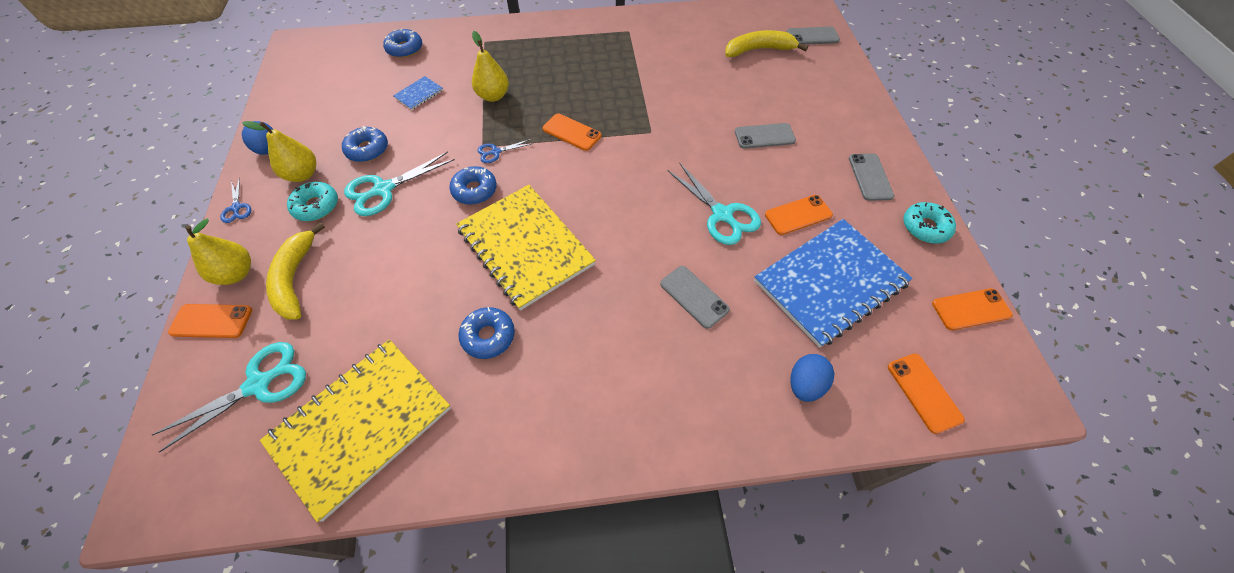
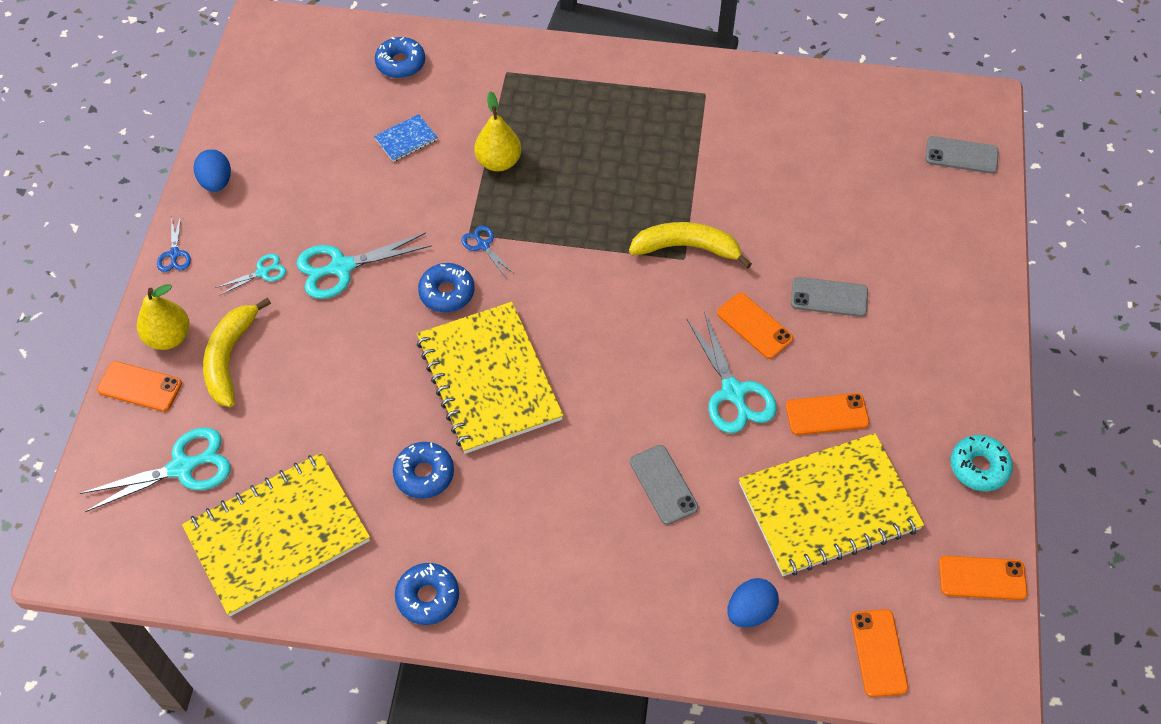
camera: 15 degrees right, 0 degrees up
yellow pear [242,121,316,182] -> none
turquoise donut [287,182,338,221] -> turquoise scissors [215,254,286,295]
blue donut [342,126,388,162] -> blue donut moved to [395,563,459,625]
blue scissors [477,139,531,163] -> blue scissors turned 60 degrees clockwise [461,225,513,277]
orange phone [543,113,601,151] -> orange phone moved to [717,293,794,359]
yellow banana [725,30,808,57] -> yellow banana moved to [629,222,752,269]
blue notebook [754,219,913,348] -> yellow notebook [739,433,924,576]
grey phone [849,153,894,201] -> none

